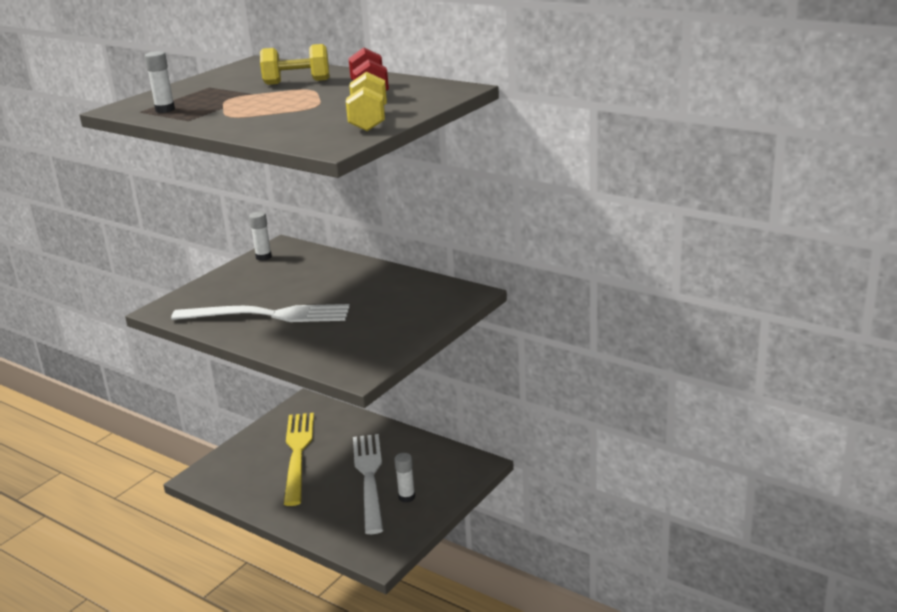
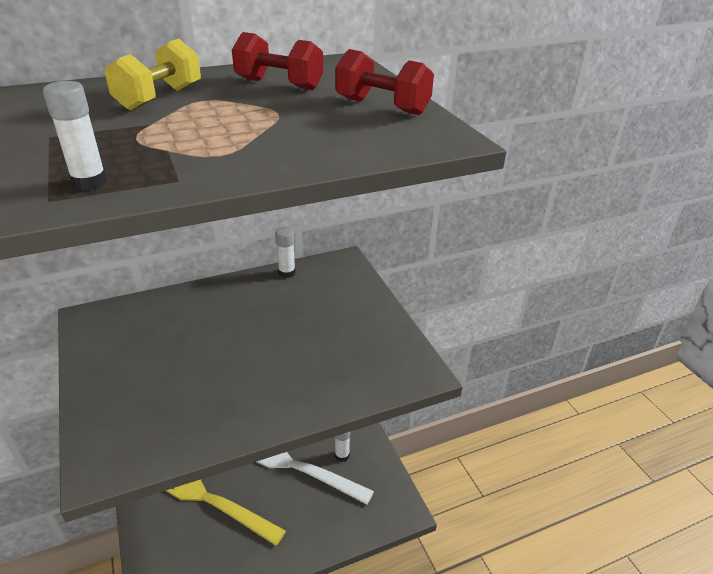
camera: 60 degrees left, 10 degrees up
white fork [171,304,350,322] -> none
white glue stick [249,212,272,261] -> white glue stick moved to [275,227,295,278]
yellow dumbbell [346,72,387,131] -> red dumbbell [335,49,434,115]

